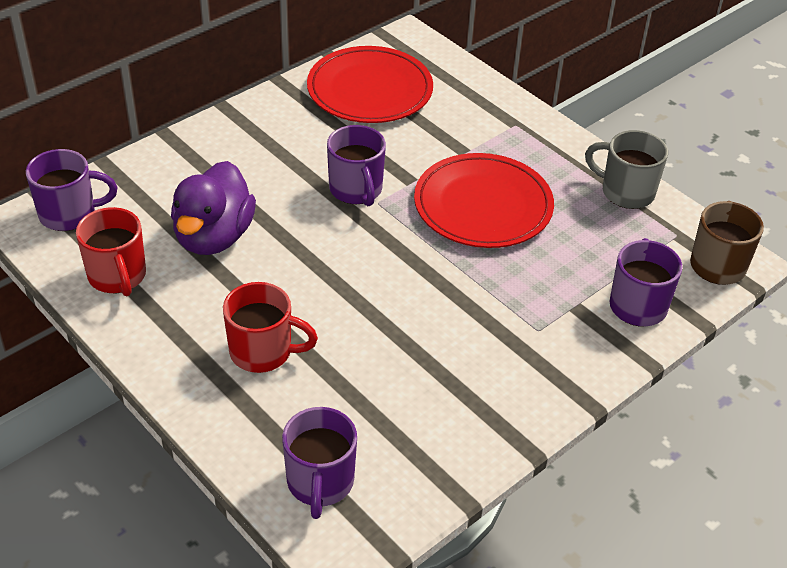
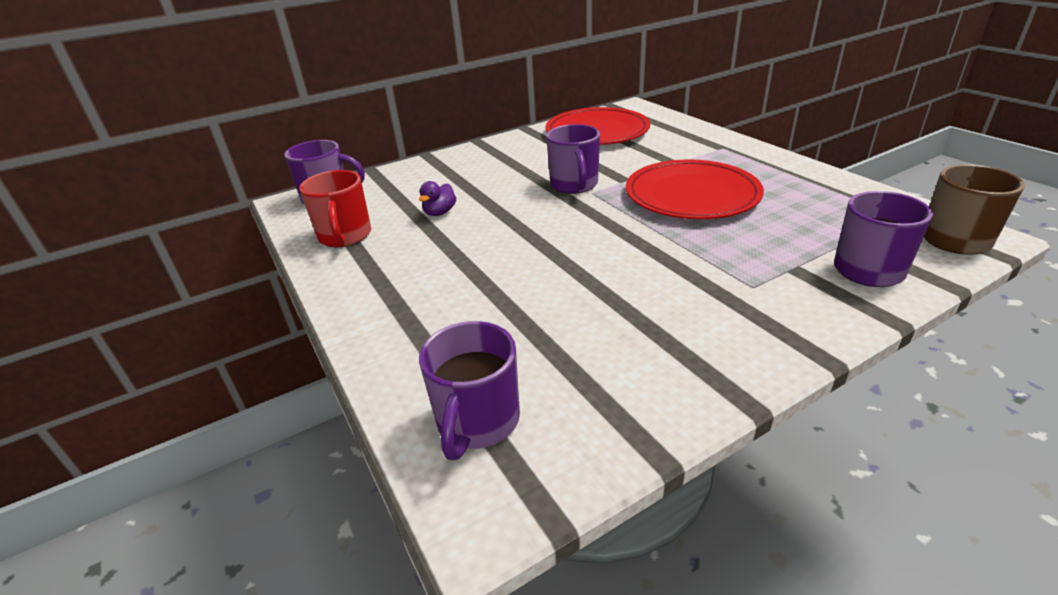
camera: 15 degrees right, 10 degrees down
purple duck [171,161,256,255] -> purple duck [419,181,456,216], size x0.44
red mug [223,282,318,373] -> none
grey mug [585,130,668,209] -> none

